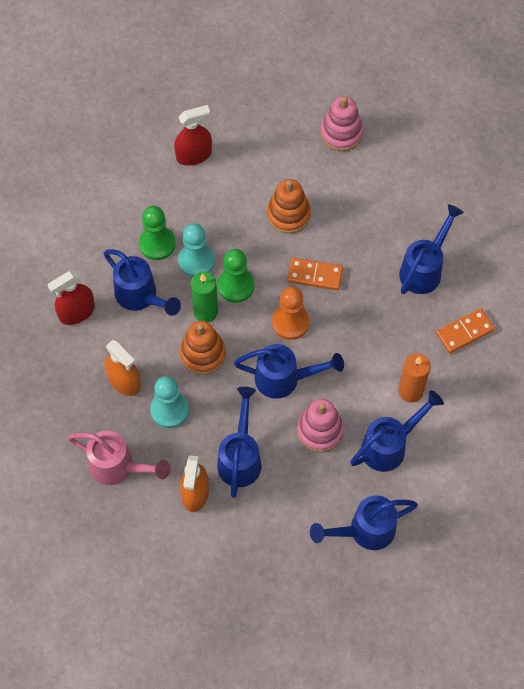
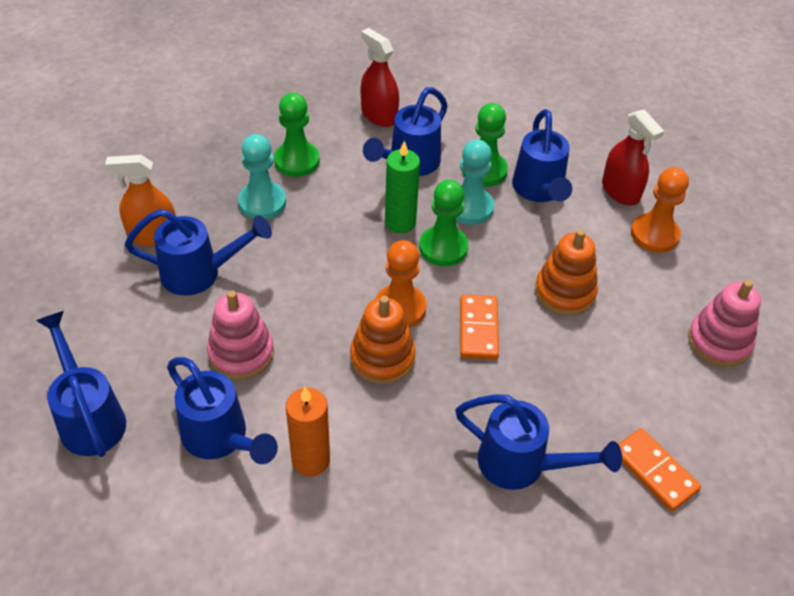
camera: 80 degrees right, 15 degrees down
pink watering can [68,431,170,485] -> none
orange spray bottle [105,340,141,396] -> green pawn [274,93,320,177]
orange stacking toy [180,321,226,375] -> orange stacking toy moved to [350,296,416,385]
blue watering can [234,344,344,399] -> blue watering can moved to [512,109,572,202]
orange domino [436,308,495,353] -> orange domino moved to [618,428,701,511]
none -> orange pawn [631,167,689,253]

